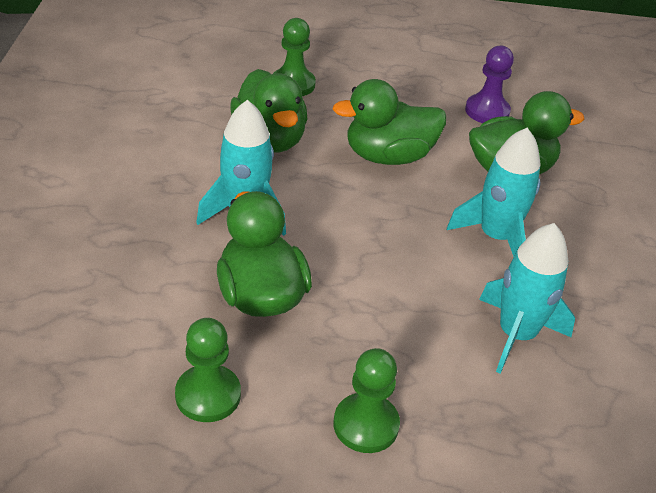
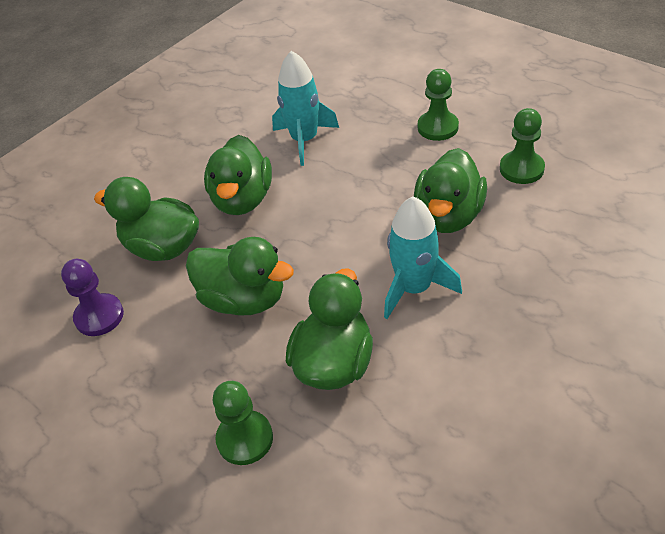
camera: 135 degrees left, 5 degrees up
turquoise rocket [447,128,540,257] -> green duck [204,135,272,215]

